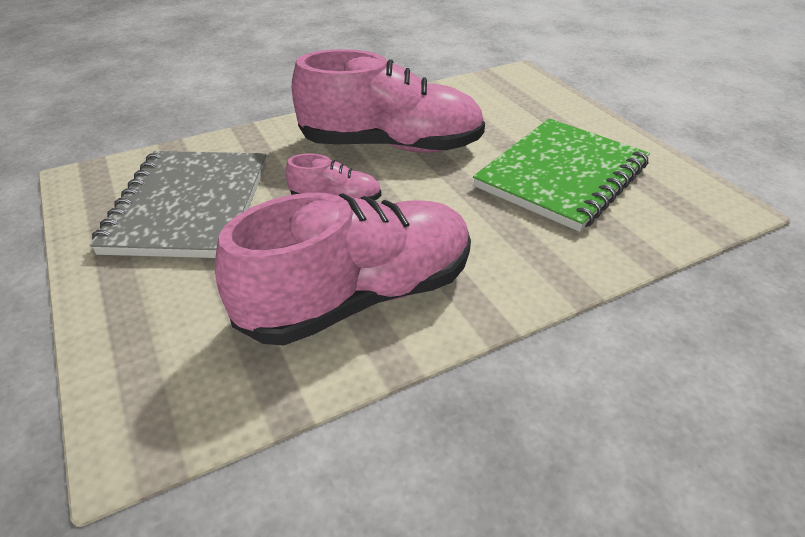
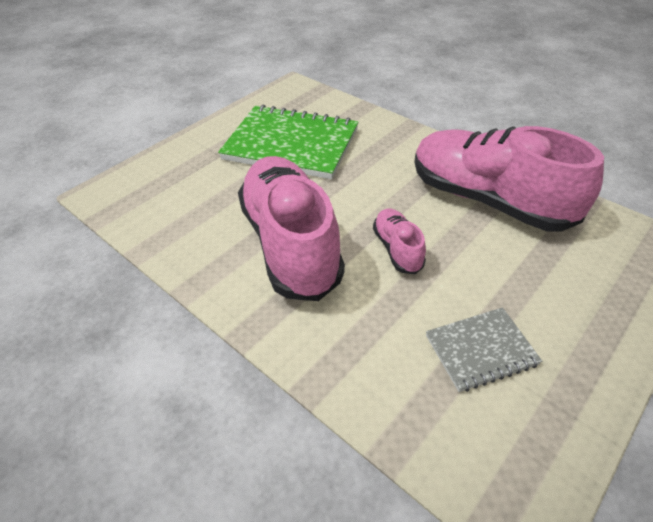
camera: 110 degrees left, 5 degrees up
grey notebook [90,151,267,258] -> grey notebook [426,307,542,392], size x0.52

